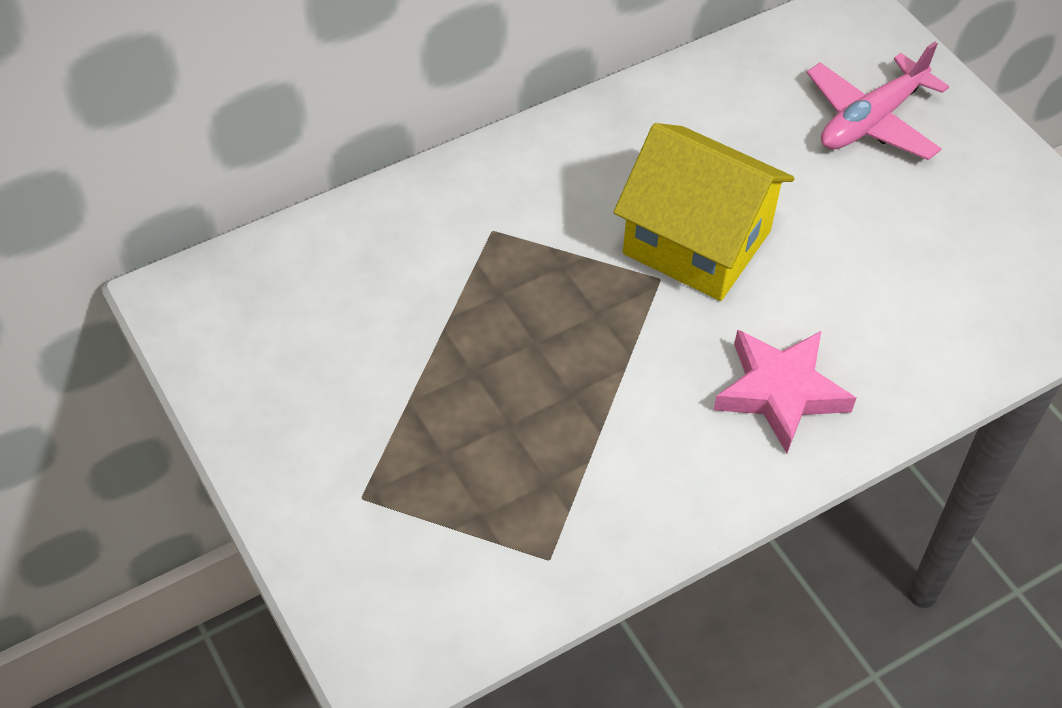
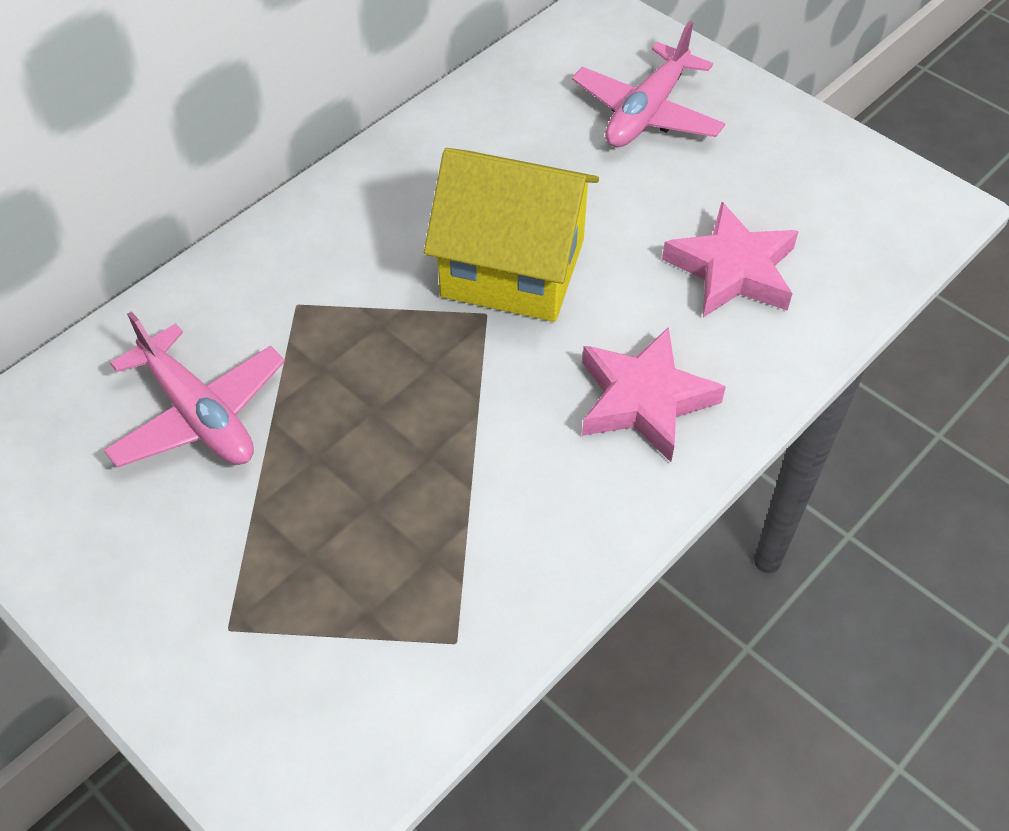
camera: 15 degrees left, 0 degrees up
none -> pink plane [104,311,285,468]
none -> pink star [662,202,799,317]

